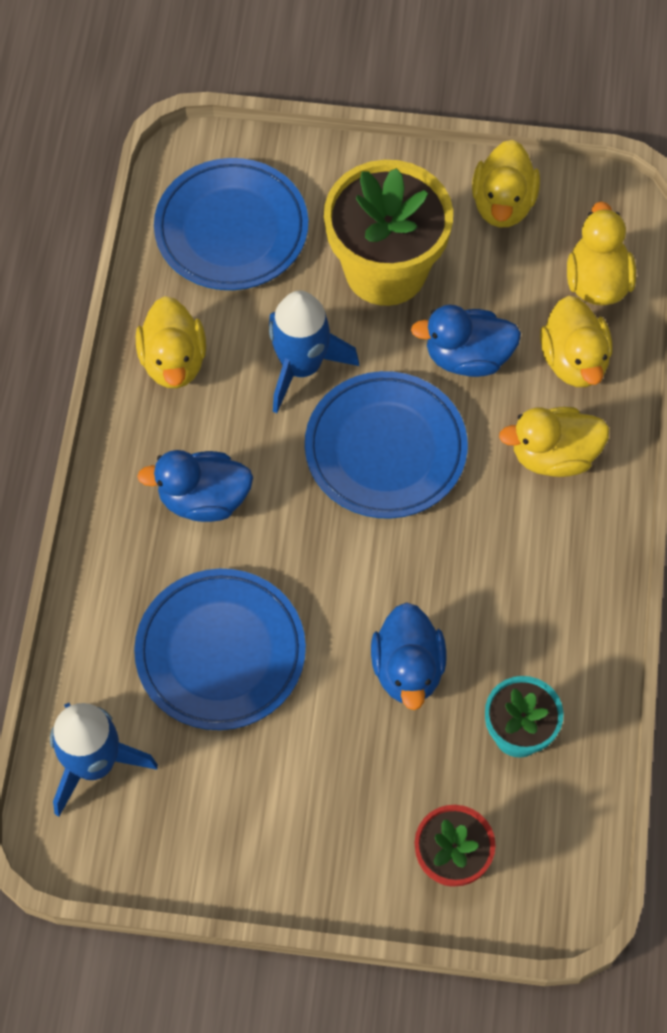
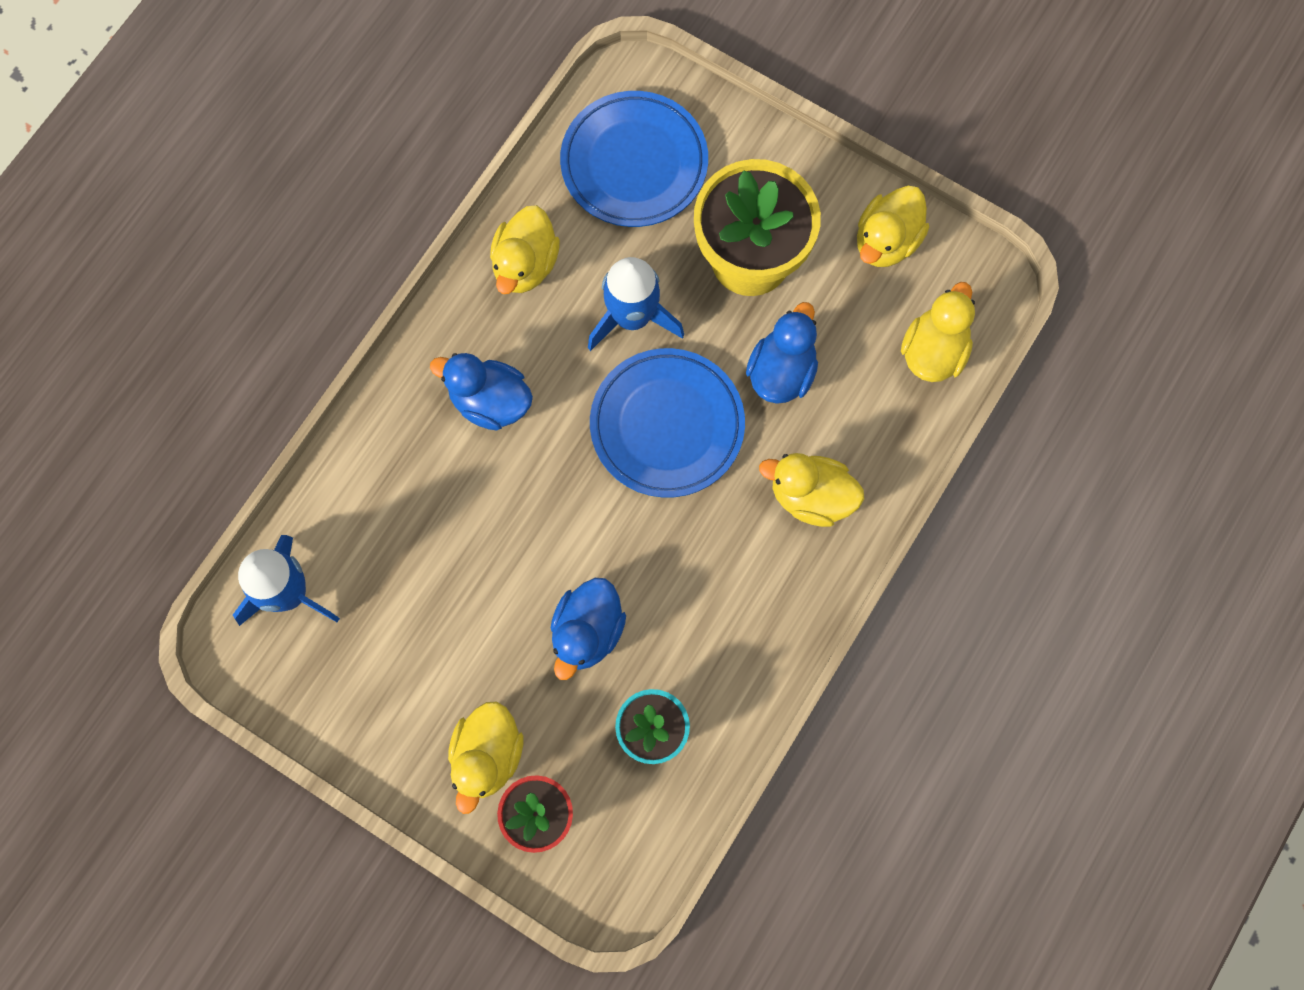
camera: 25 degrees right, 10 degrees up
blue plate [134,569,306,730] -> none
blue duck [411,305,521,377] -> blue duck turned 90 degrees clockwise [746,302,818,404]
yellow duck [540,296,612,387] -> yellow duck moved to [448,702,524,814]

